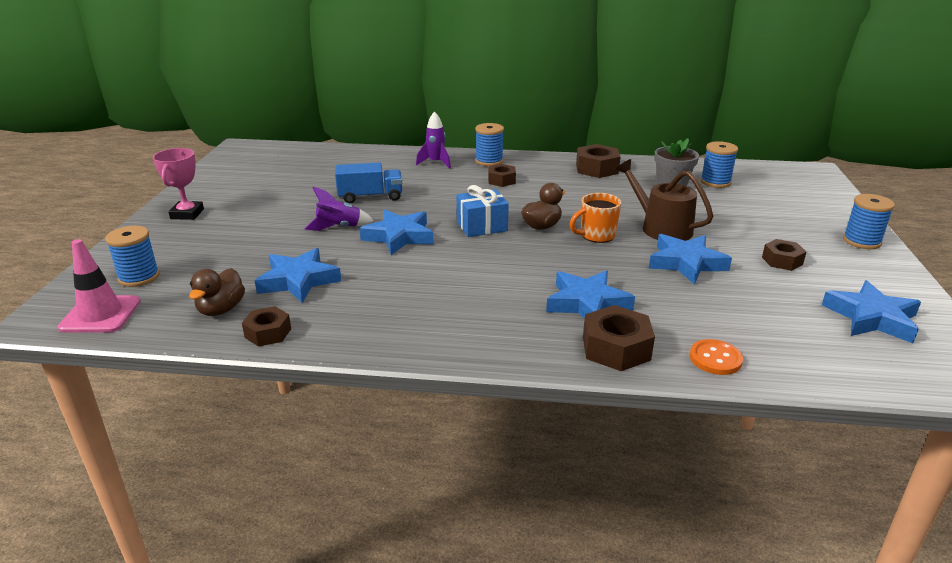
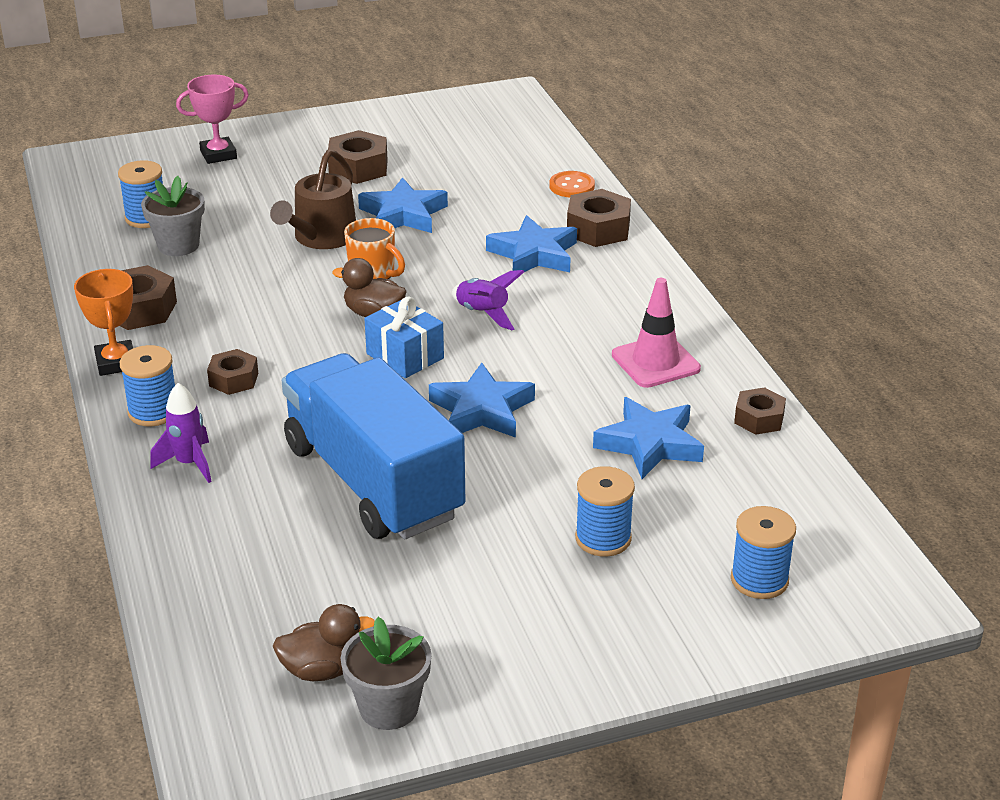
camera: 115 degrees left, 5 degrees up
pink traffic cone [58,239,141,333] -> pink traffic cone moved to [612,278,701,388]
pink trophy [153,148,204,220] -> pink trophy moved to [176,75,249,164]
brown duck [189,268,245,316] -> brown duck moved to [273,604,375,681]
purple rocket [304,186,374,231] -> purple rocket moved to [452,270,524,331]
blue truck [335,162,402,203] -> blue truck [282,353,465,539], size x2.03
brown nut [762,239,806,271] -> brown nut [328,130,388,184], size x1.55
blue star [822,280,921,343] -> none
blue spool [843,194,895,249] -> blue spool moved to [575,466,635,556]
none -> orange trophy [74,269,133,376]
none -> grey flower pot [341,617,432,730]

